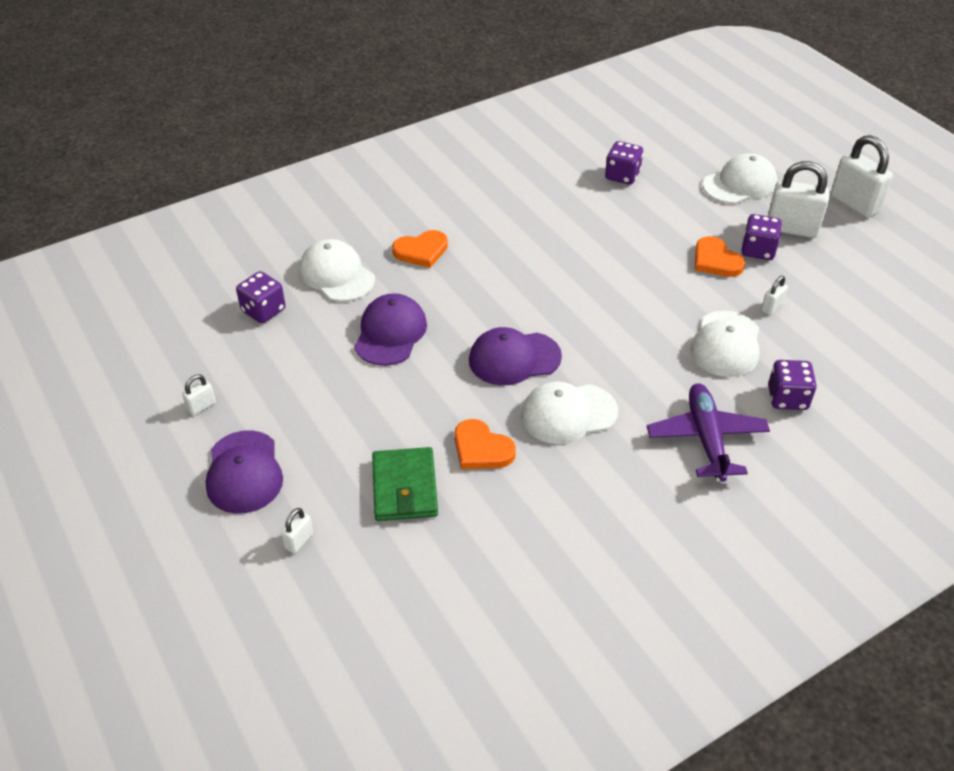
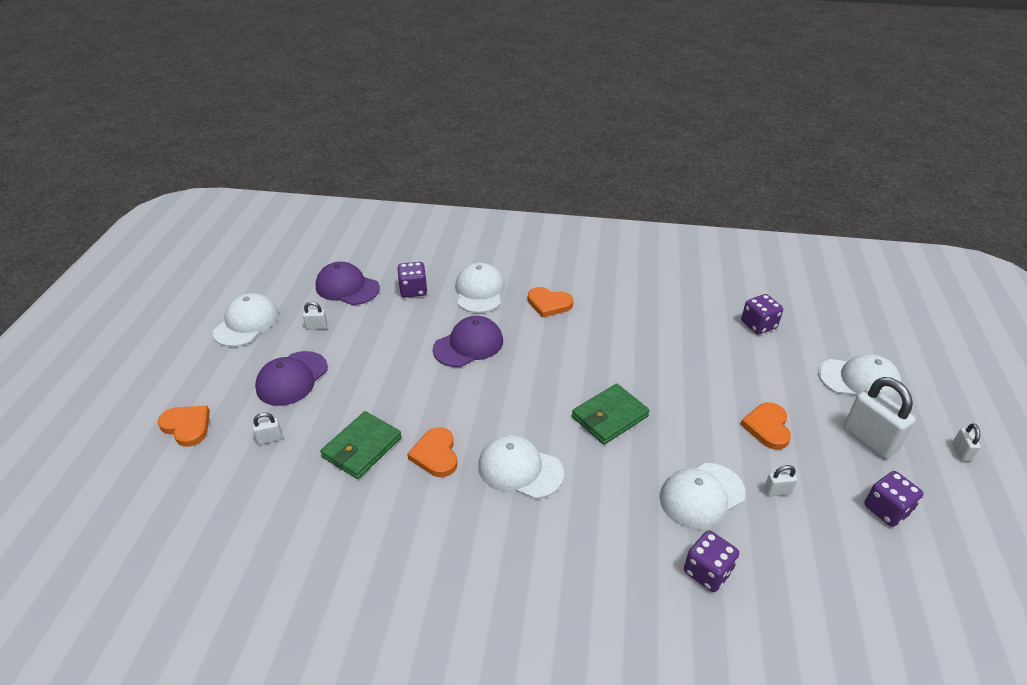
camera: 40 degrees right, 5 degrees down
purple cap [469,327,562,386] -> purple cap moved to [316,262,380,305]
purple plane [647,383,770,482] -> none
purple dice [741,214,782,260] -> purple dice moved to [864,471,924,527]
white padlock [831,135,893,218] -> white padlock [952,424,981,462], size x0.46
none -> orange heart [158,406,210,447]
none -> white cap [213,293,279,347]
none -> green wallet [572,384,650,445]

